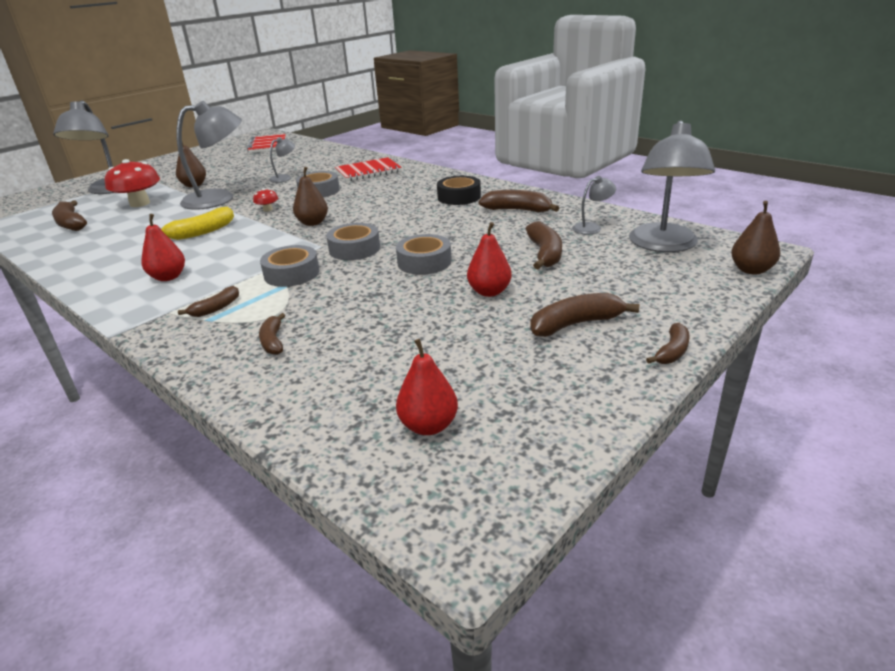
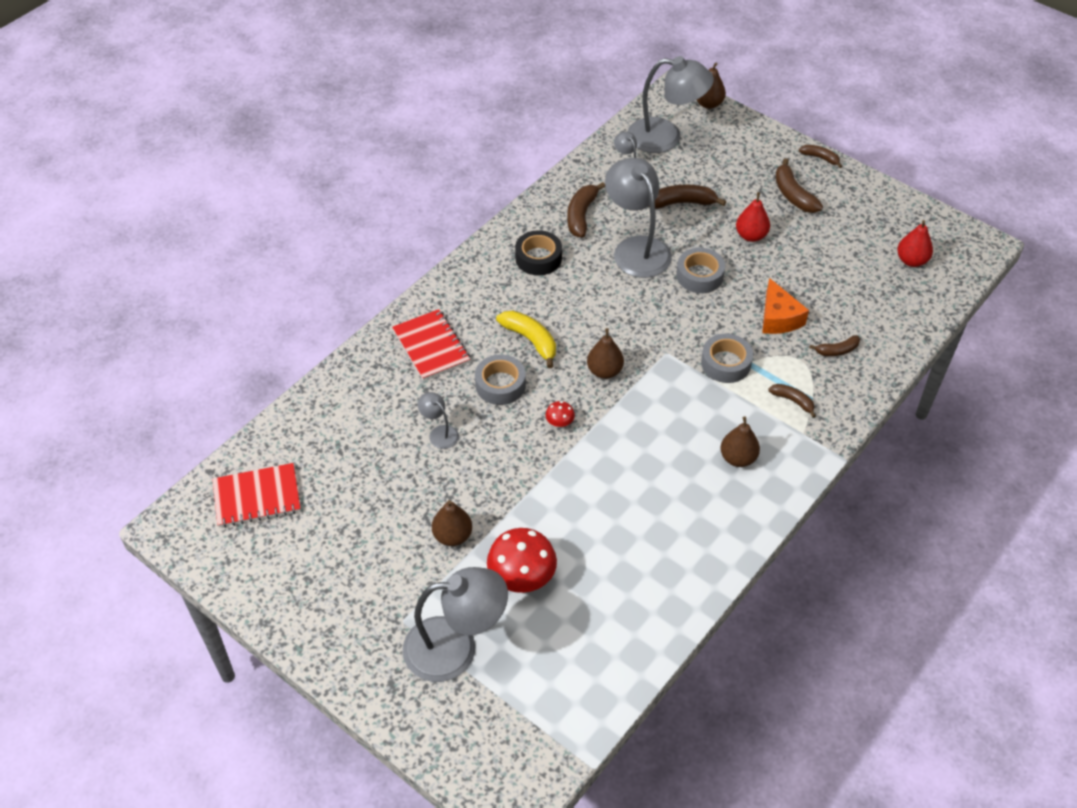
camera: 95 degrees left, 20 degrees up
brown banana [52,200,87,231] -> none
red pear [141,214,185,281] -> brown pear [720,416,760,467]
yellow banana [161,207,234,240] -> yellow banana moved to [496,310,556,368]
grey lamp [177,101,242,210] -> grey lamp moved to [605,158,672,278]
grey tape [326,223,380,260] -> none
none -> orange cheese [762,278,809,334]

